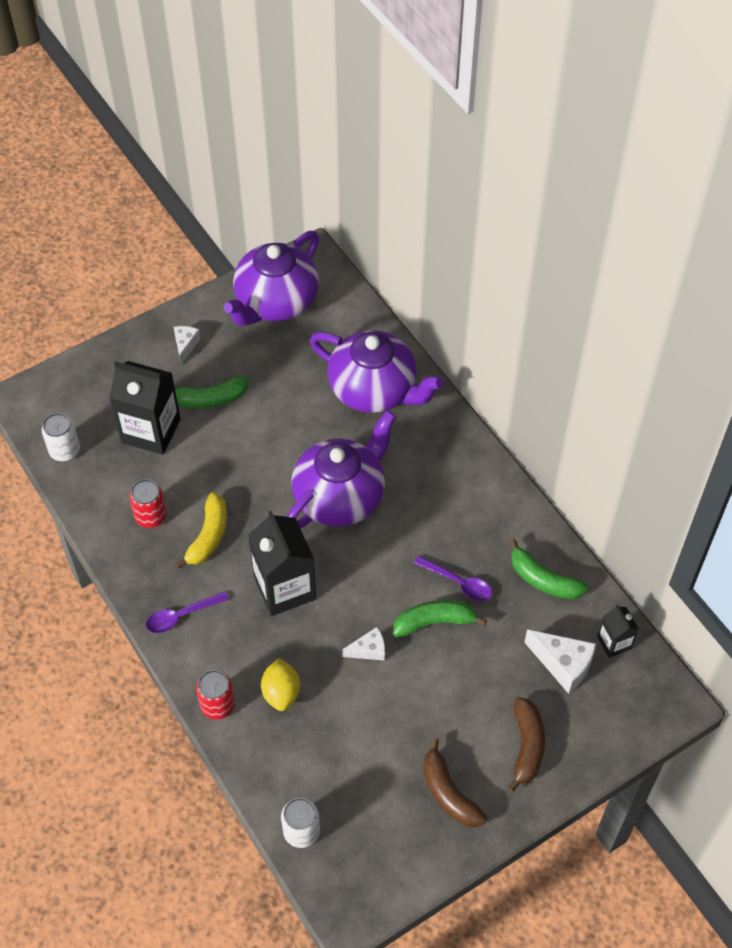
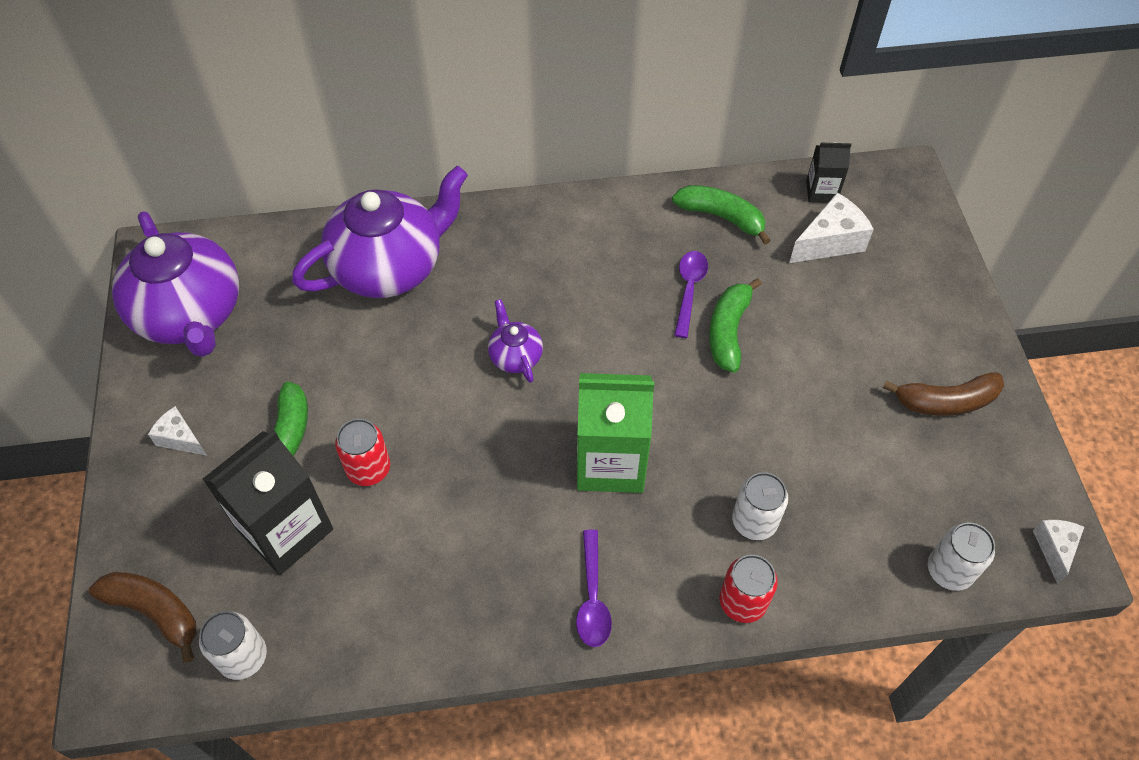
camera: 65 degrees left, 0 degrees up
red can [129,479,167,528] -> red can moved to [335,419,390,486]
yellow banana [175,492,227,569] -> none
black carton [248,511,316,616] -> green carton [577,373,654,493]
yellow lemon [261,658,300,711] -> white can [732,472,788,540]
purple teapot [287,410,396,529] -> purple teapot [488,299,543,383], size x0.45
white cheese [343,627,385,661] -> white cheese moved to [1033,520,1084,584]
purple spoon [414,555,492,601] -> purple spoon turned 45 degrees counterclockwise [674,251,708,338]
brown banana [507,697,545,792] -> brown banana moved to [89,572,196,663]
green banana [509,539,588,599] -> green banana turned 120 degrees counterclockwise [672,185,771,245]

